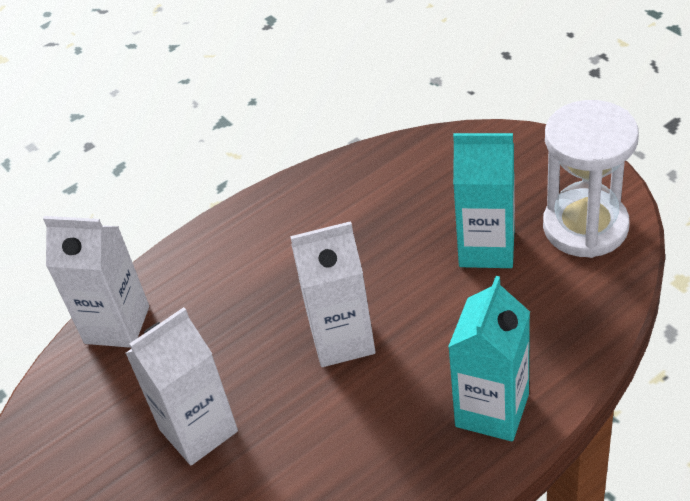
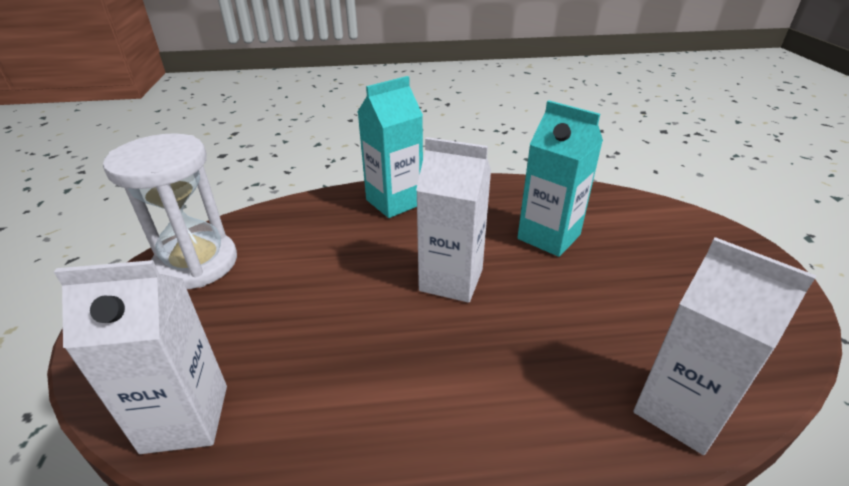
camera: 155 degrees left, 10 degrees down
white carton [125,307,238,465] -> white carton moved to [54,260,227,454]
turquoise carton [453,133,515,268] -> turquoise carton moved to [517,100,603,257]

